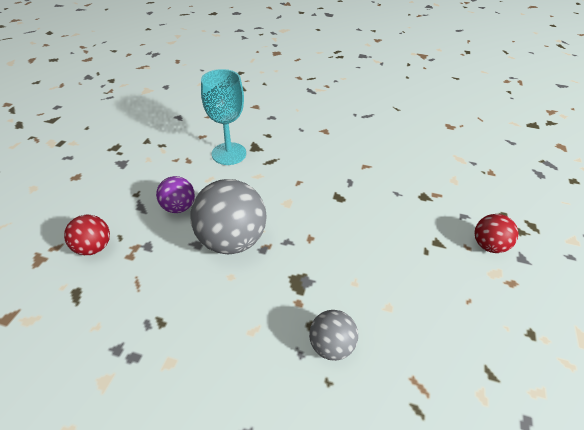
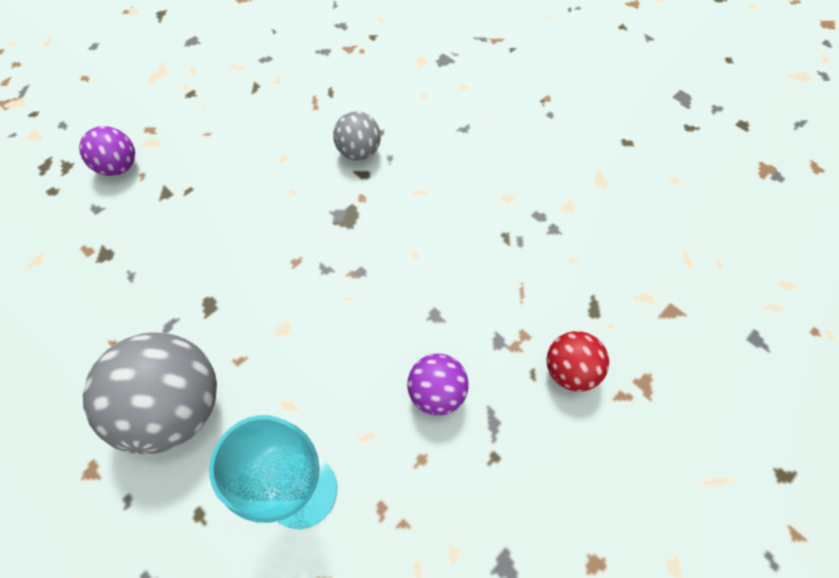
camera: 150 degrees left, 15 degrees up
grey ball [190,179,267,254] -> grey ball moved to [83,333,217,454]
red ball [475,214,518,253] -> purple ball [79,126,135,176]

